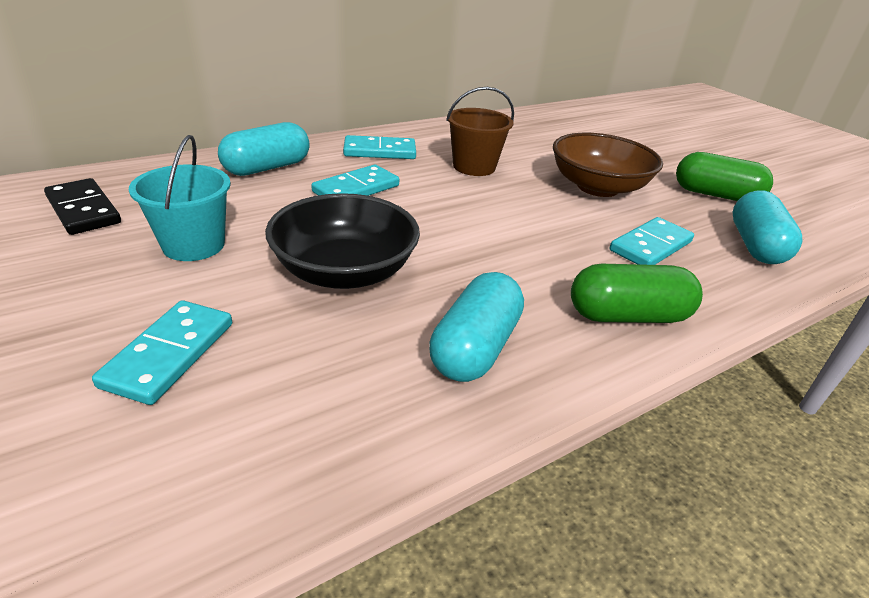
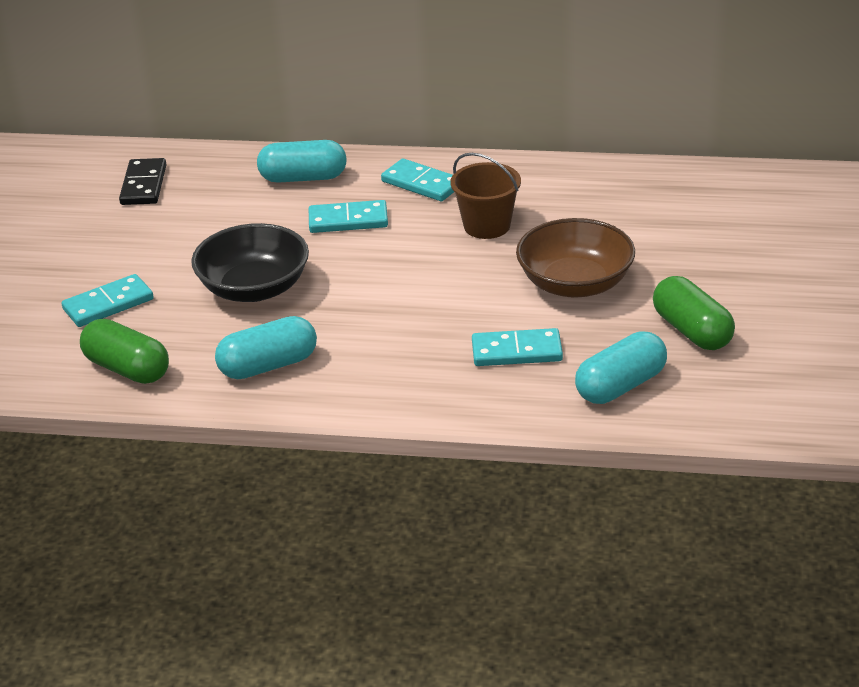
camera: 45 degrees right, 0 degrees up
turquoise bucket [129,135,231,261] -> none
green capsule [571,264,703,323] -> green capsule moved to [80,319,169,384]

